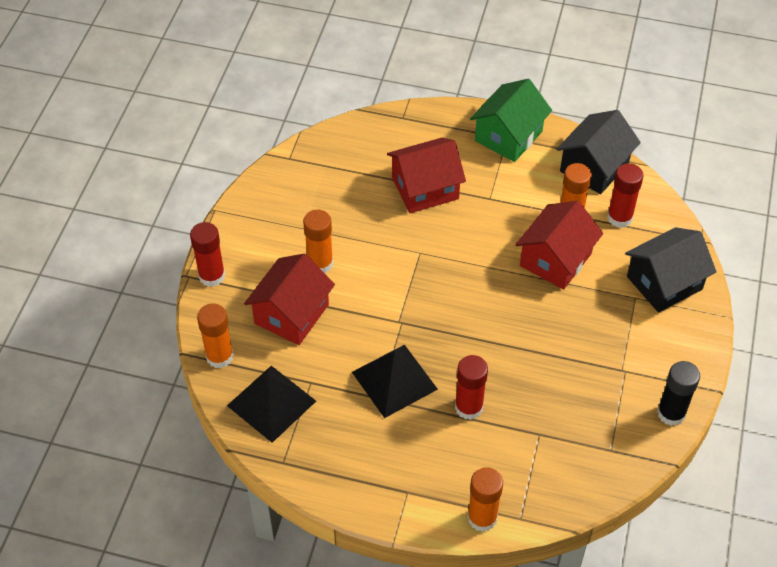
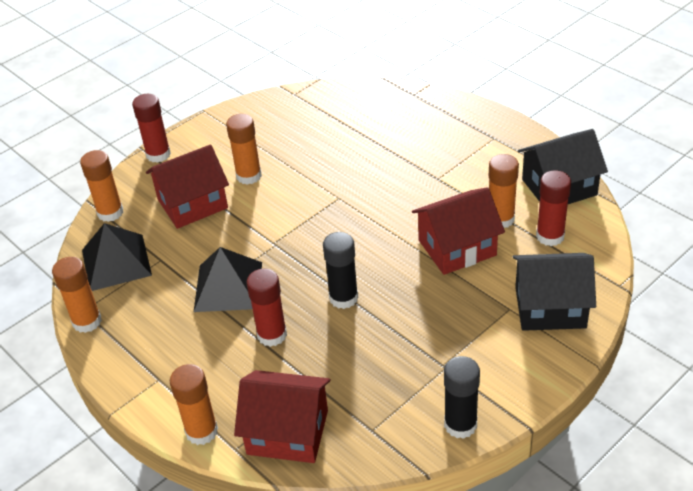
camera: 35 degrees right, 10 degrees down
red house [387,137,466,213] -> red house moved to [234,370,331,463]
green house [470,79,552,162] -> none
none -> orange glue stick [52,257,102,333]
none -> black glue stick [323,232,358,309]

